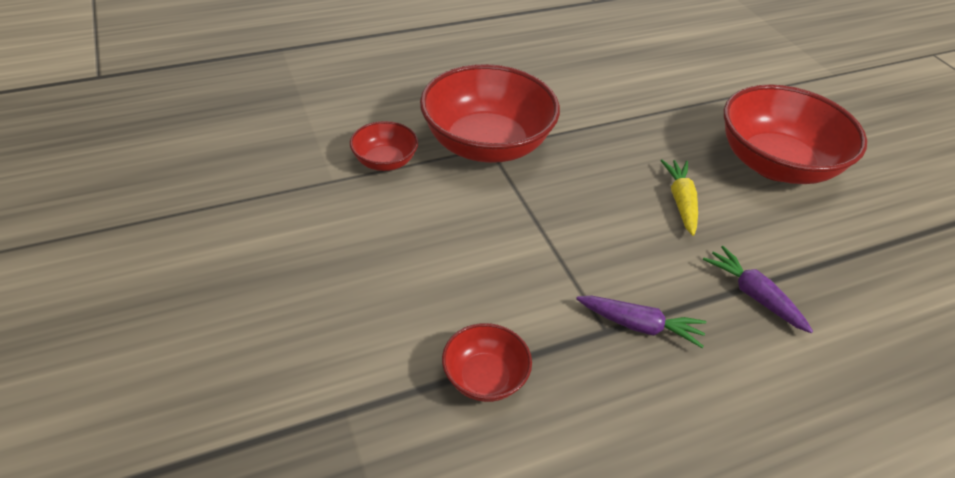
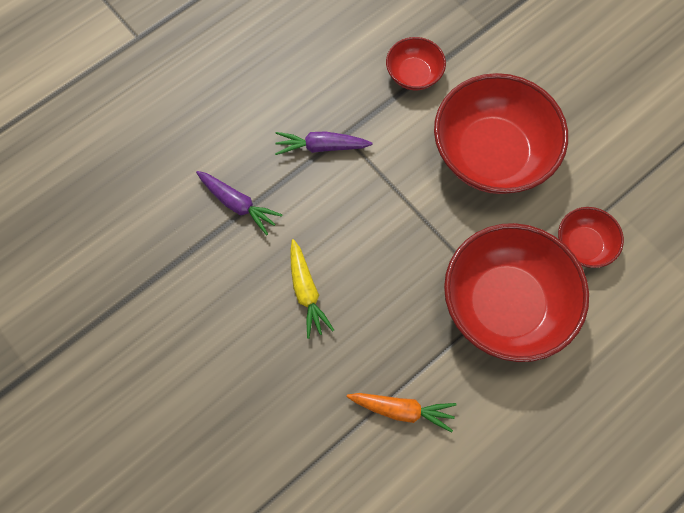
camera: 165 degrees right, 25 degrees up
red bowl [724,84,867,184] -> red bowl moved to [434,73,568,194]
none -> orange carrot [347,393,457,432]

